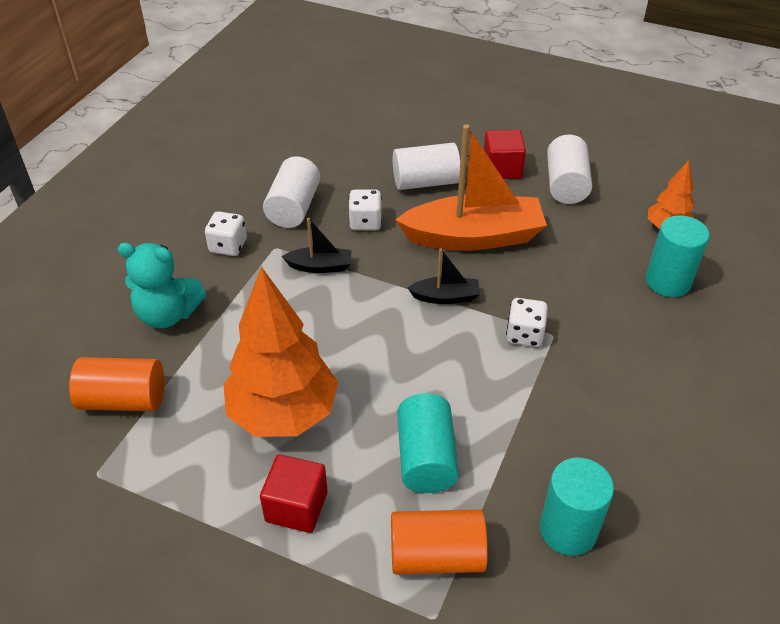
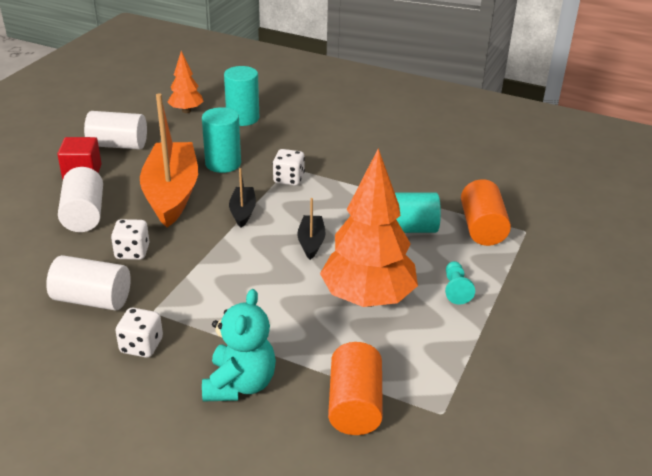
camera: 90 degrees left, 10 degrees down
red cube [260,454,328,533] -> turquoise pawn [445,261,475,305]
black boat [282,218,352,273] -> black boat moved to [297,198,325,260]
turquoise cylinder [540,457,614,556] -> turquoise cylinder moved to [202,107,241,173]

